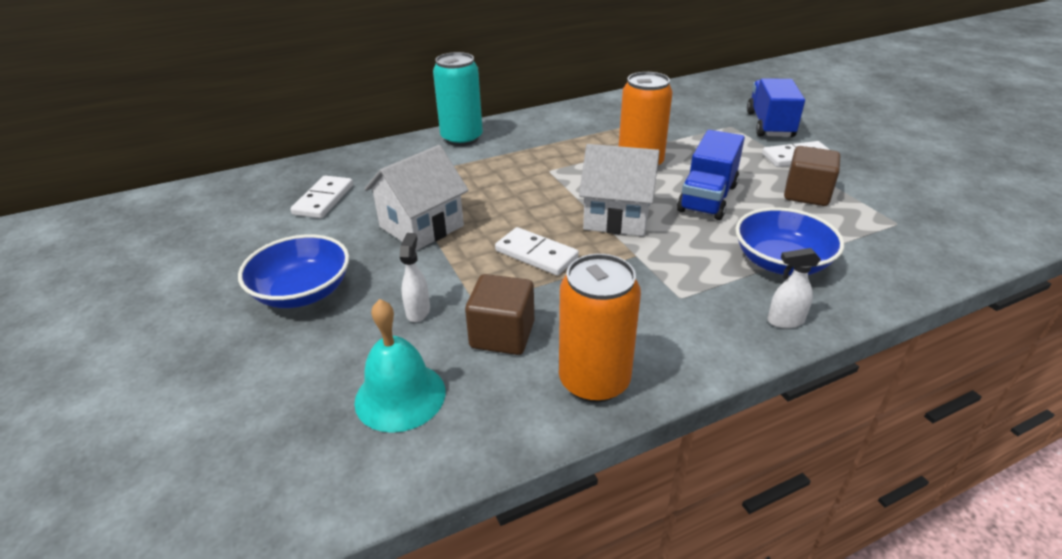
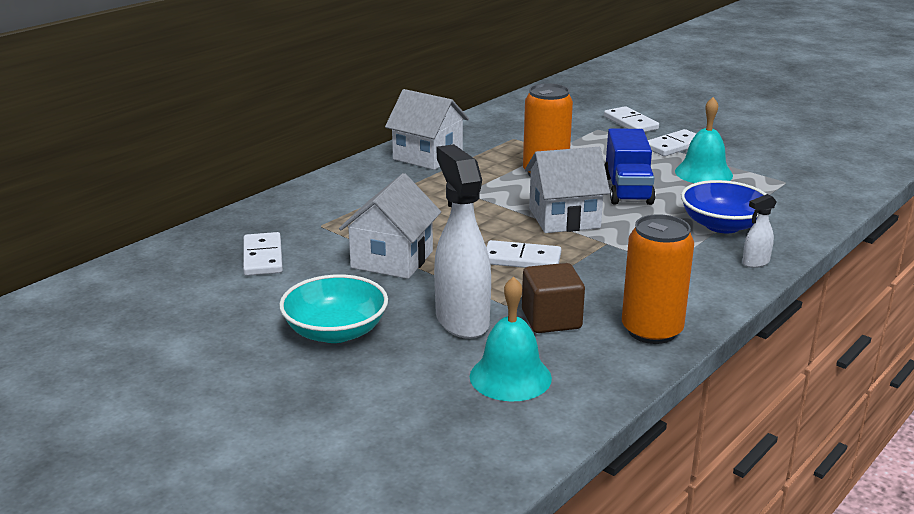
camera: 25 degrees left, 10 degrees down
blue bowl [238,234,349,308] -> turquoise bowl [279,274,388,343]
white spray bottle [400,233,430,322] -> white spray bottle [434,144,491,339], size x2.20
turquoise can [433,52,483,146] -> none
blue truck [747,78,805,137] -> white domino [604,106,659,132]
brown cube [784,146,840,206] -> turquoise bell [675,97,733,183]
none -> white house [385,89,469,170]

